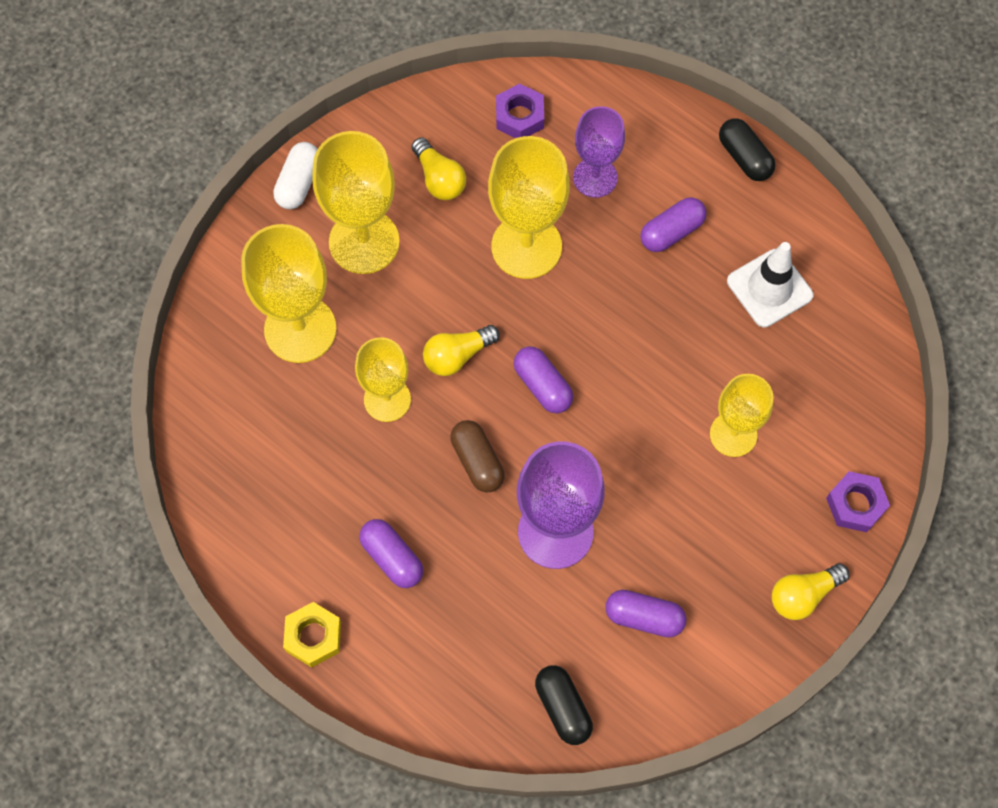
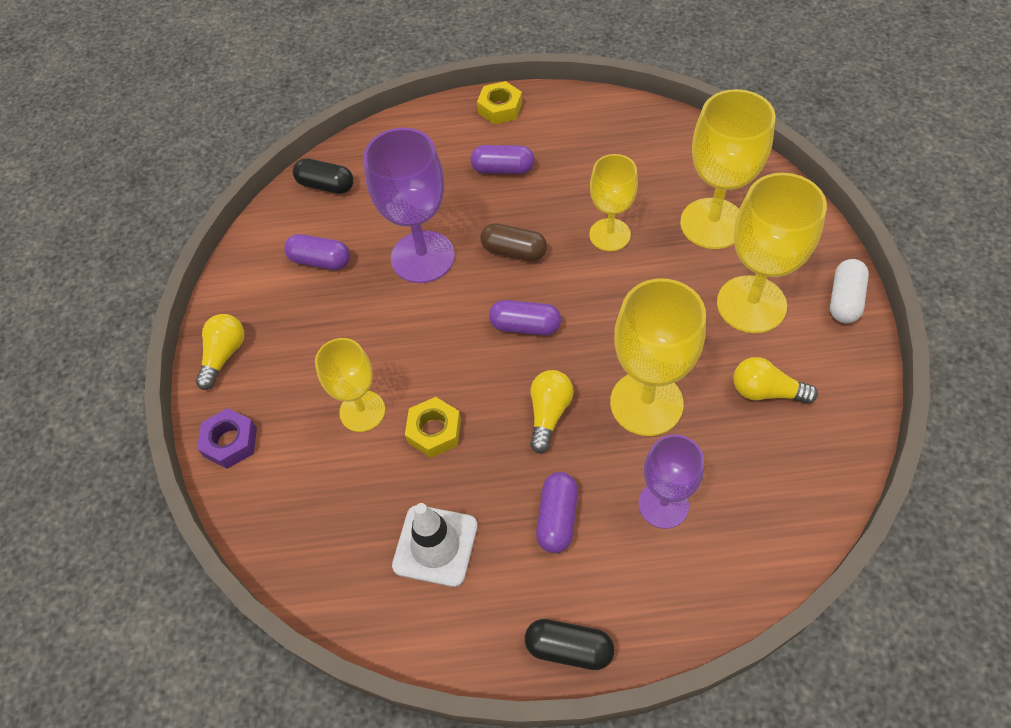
camera: 140 degrees right, 10 degrees down
white capsule [273,142,317,209] -> white capsule turned 45 degrees clockwise [830,259,869,323]
yellow light bulb [423,325,500,376] -> yellow light bulb moved to [530,370,574,453]
purple nut [496,83,544,138] -> none
purple capsule [605,590,687,638] -> purple capsule turned 45 degrees clockwise [284,234,350,270]
none -> yellow nut [405,397,461,458]

